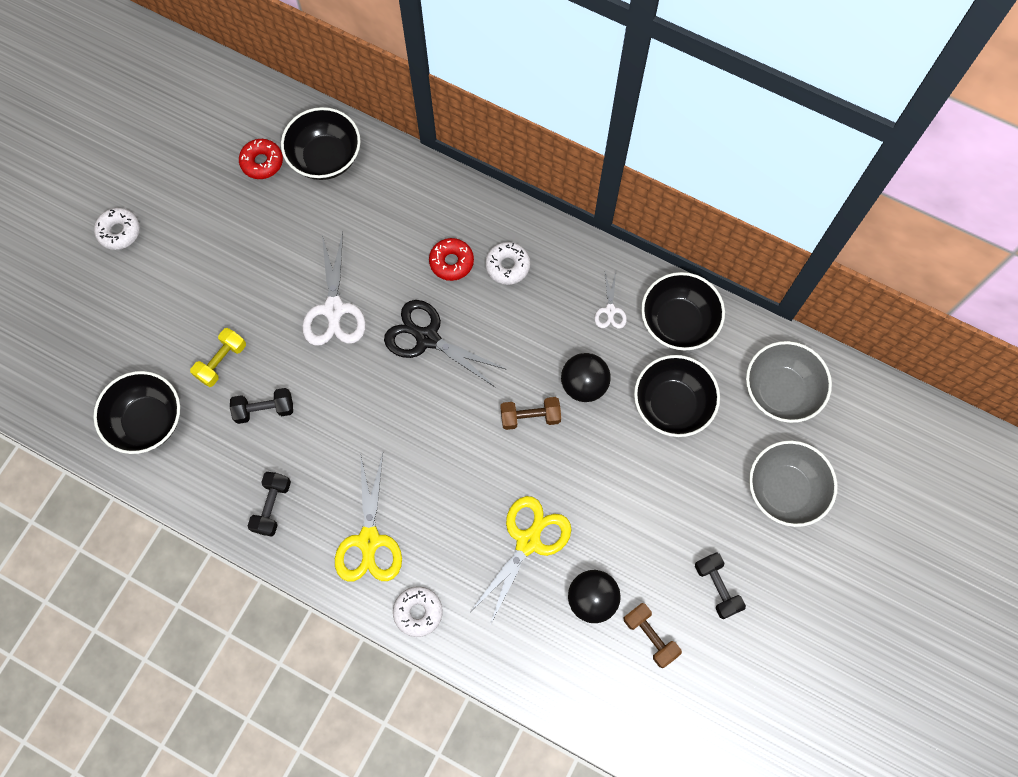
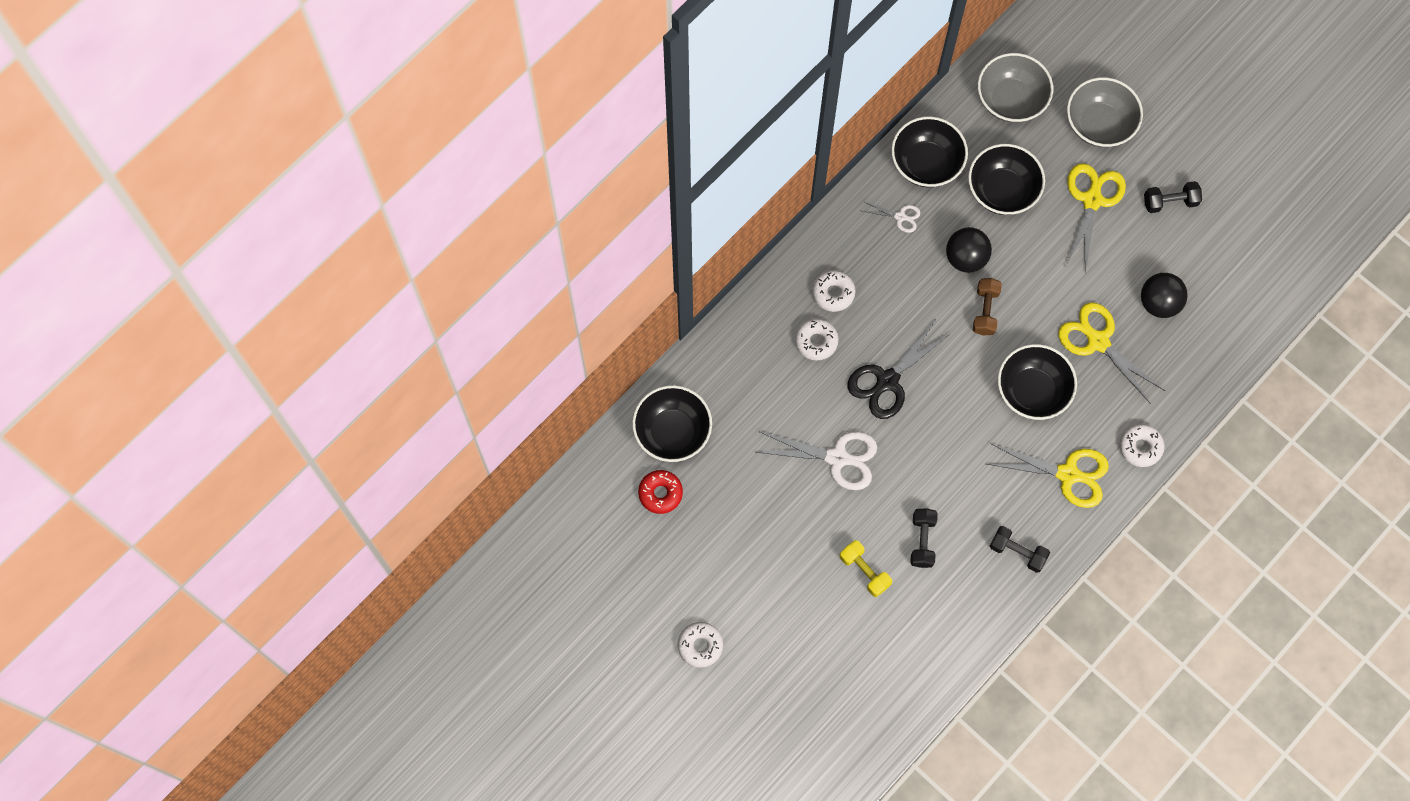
camera: 75 degrees left, 0 degrees up
black bowl [93,371,180,454] -> black bowl moved to [998,344,1077,420]
red donut [429,238,474,281] -> white donut [795,318,838,361]
brown dumbbell [624,603,682,668] -> none
none -> yellow scissors [1066,163,1126,273]

